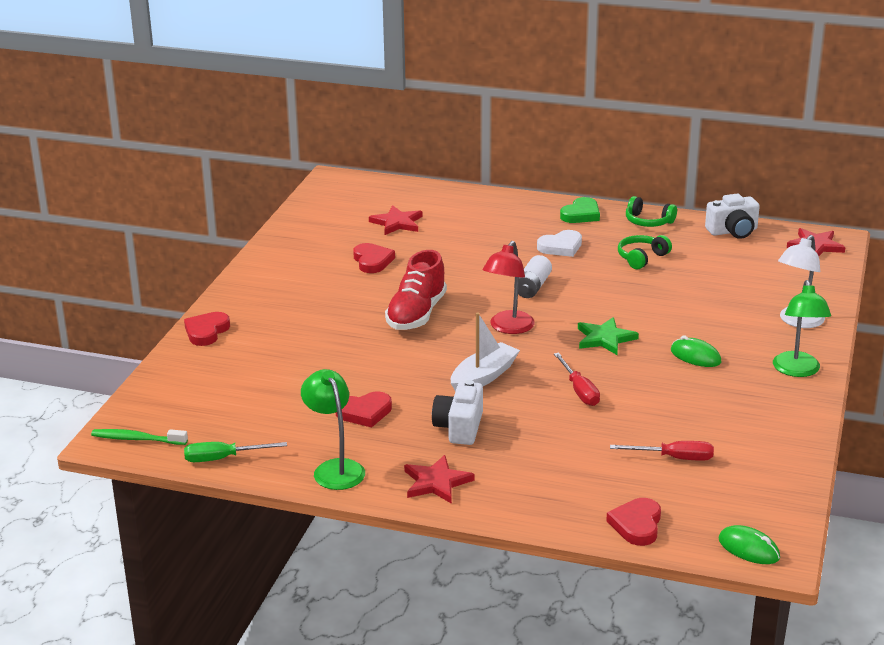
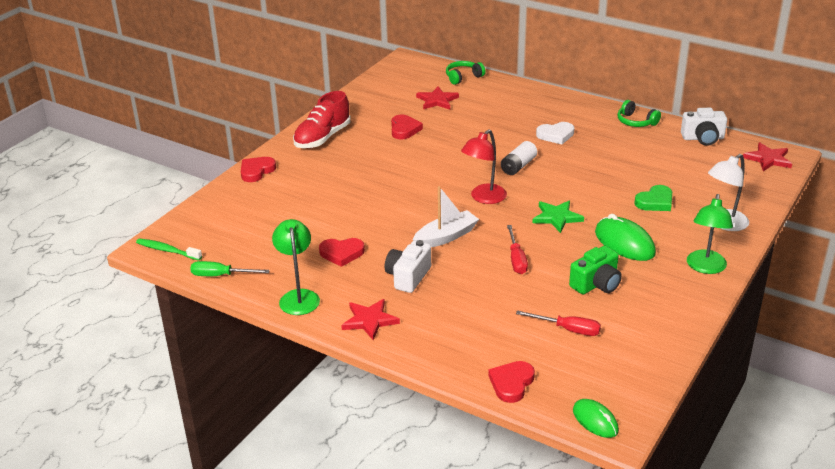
camera: 15 degrees right, 5 degrees up
red shoe [385,250,447,330] -> red shoe moved to [293,91,351,148]
green heart [560,197,600,223] -> green heart moved to [634,185,672,211]
green headphones [618,235,672,269] -> green headphones moved to [446,61,485,85]
green mouse [671,335,722,367] -> green mouse [595,214,656,261], size x1.58
none -> green camera [569,246,622,294]

